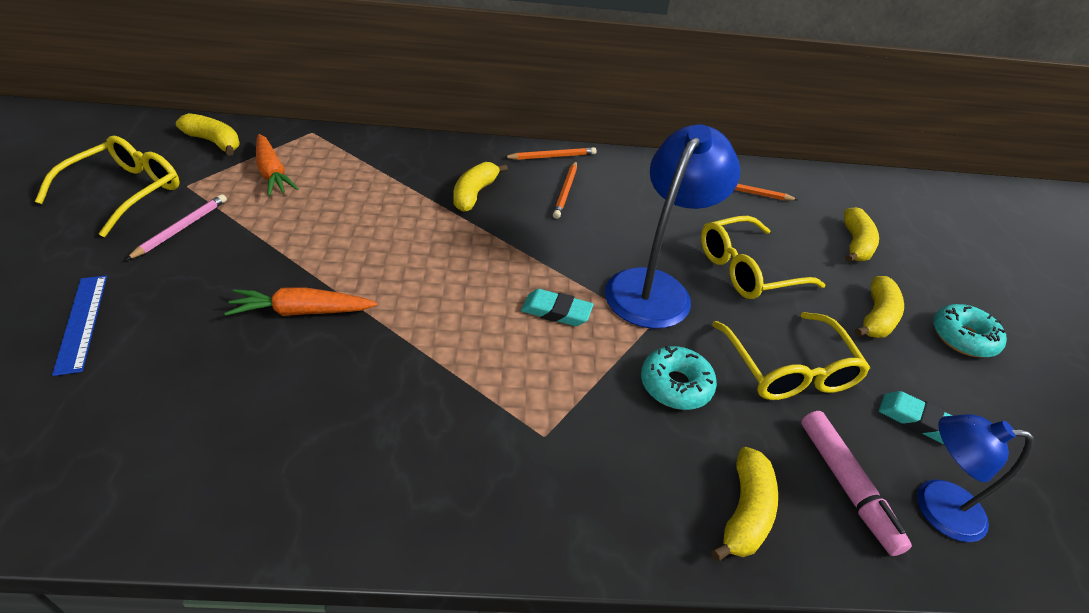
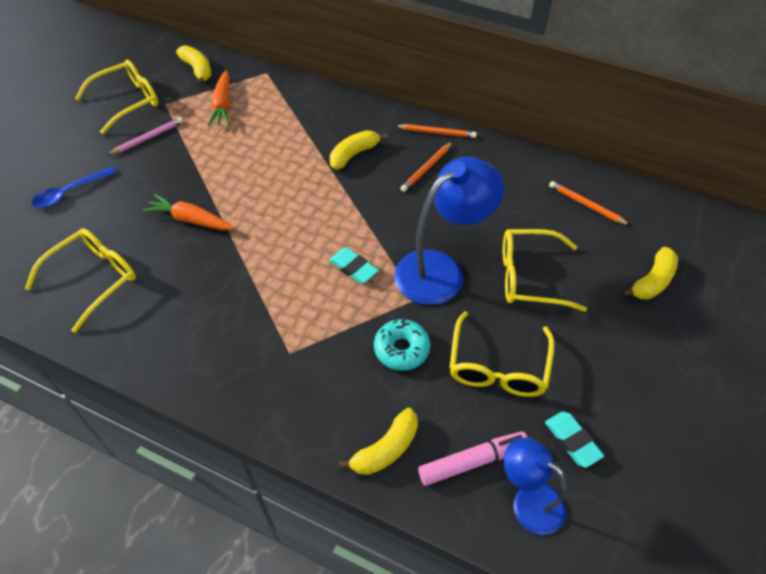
camera: 30 degrees right, 10 degrees up
blue ruler [52,276,107,376] -> blue spoon [31,167,116,208]
pink marker [801,411,912,556] -> pink marker turned 120 degrees counterclockwise [418,431,528,486]
yellow banana [855,276,904,338] -> none
turquoise donut [933,304,1007,358] -> none
none -> yellow glasses [25,228,136,333]

